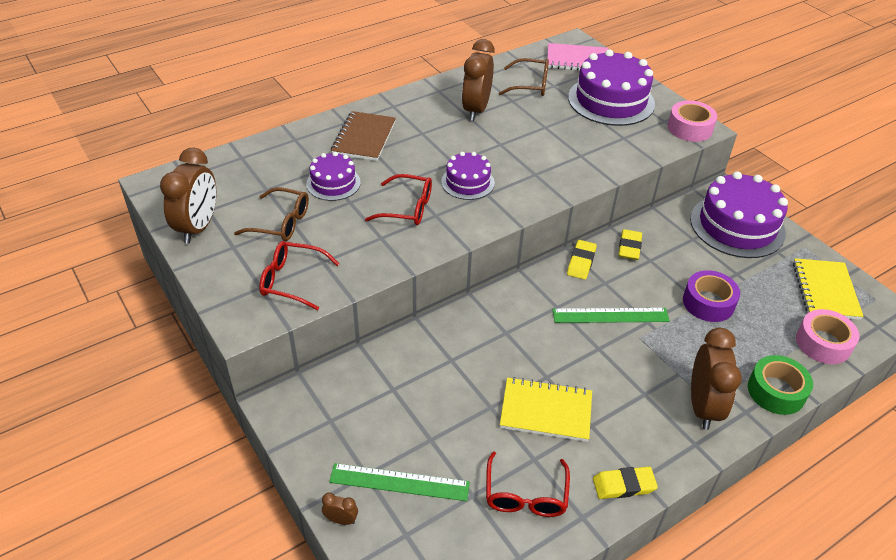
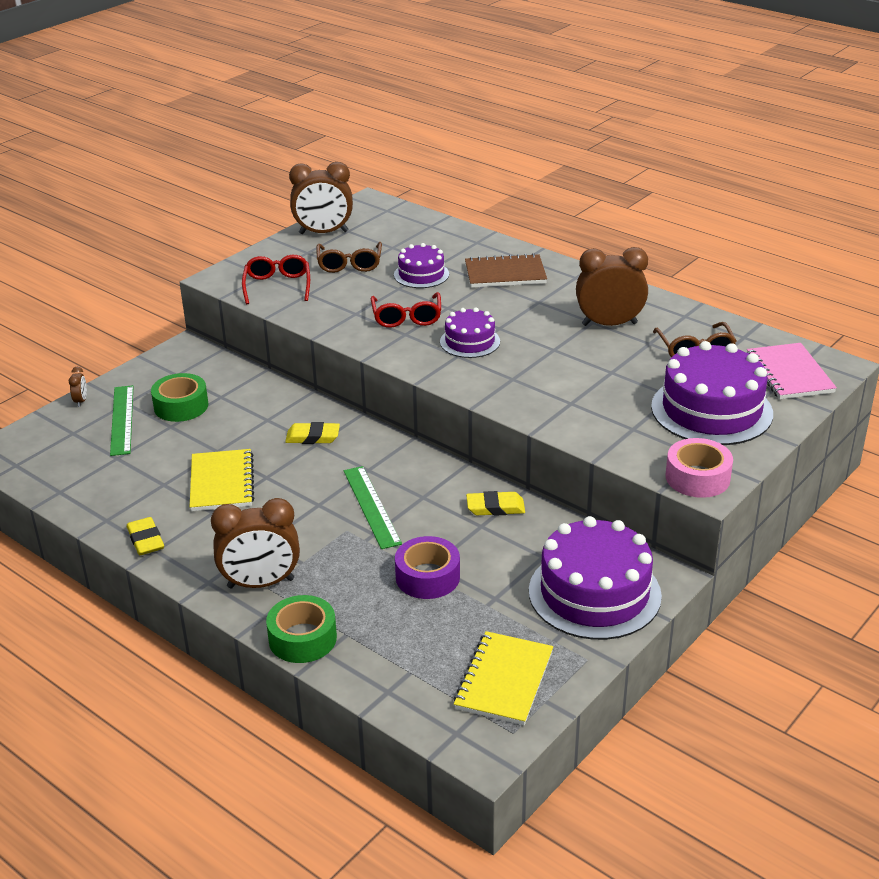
camera: 75 degrees right, 10 degrees down
red glasses [486,451,570,517] -> none
yellow eraser [567,240,597,280] -> yellow eraser moved to [285,422,340,444]
yellow notebook [793,258,864,320] -> yellow notebook turned 60 degrees counterclockwise [454,631,553,725]
pink tape [796,309,859,364] -> none
none -> green tape [151,373,208,422]

